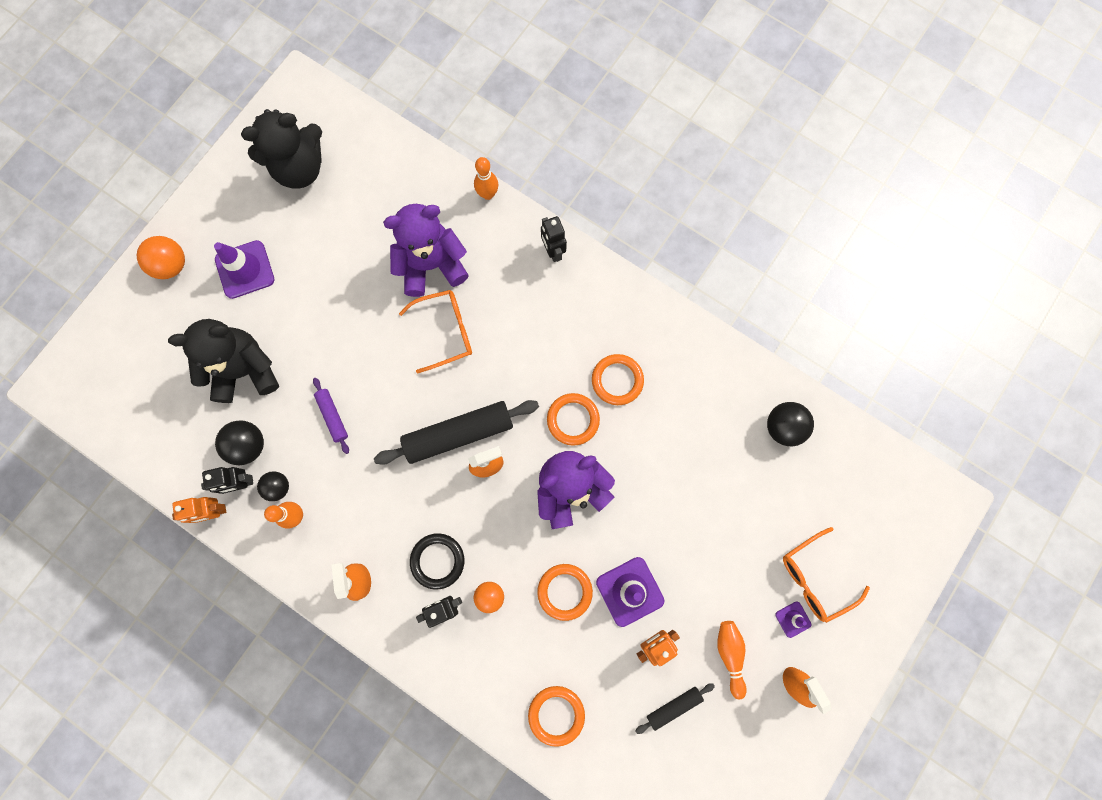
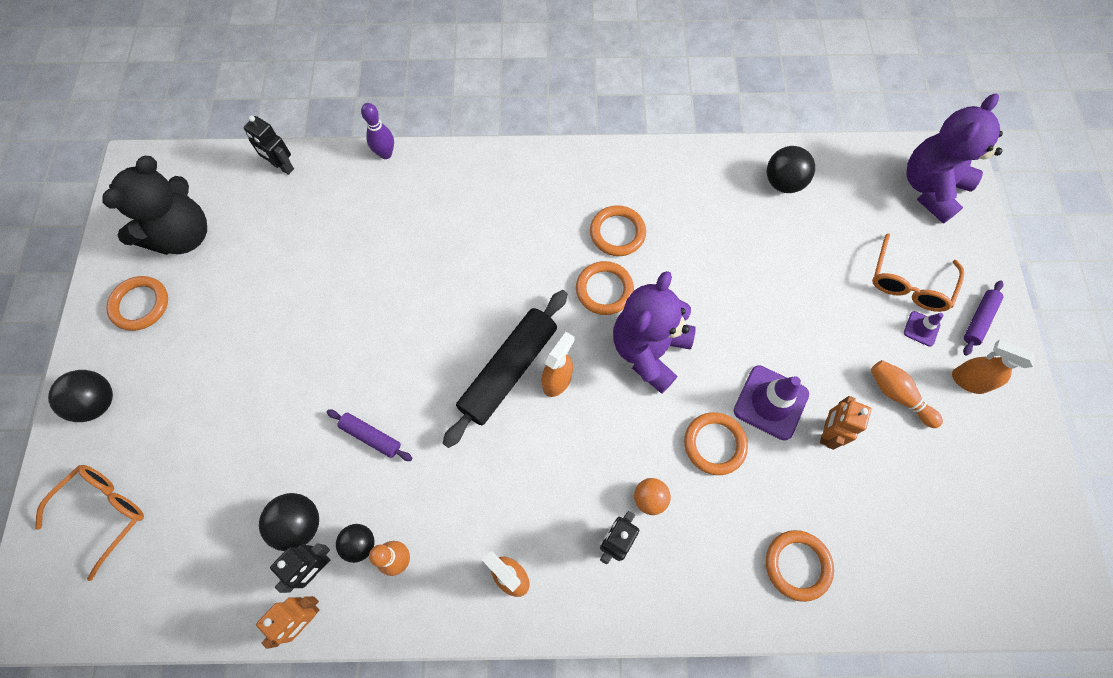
camera: 35 degrees left, 10 degrees down
orange ball [137,236,185,279] -> black ball [48,370,113,422]
black teddy bear [168,319,279,403] -> none
purple traffic cone [214,240,274,299] -> none
purple teddy bear [383,204,469,297] -> purple teddy bear moved to [906,93,1003,224]
orange glasses [399,290,472,373] -> orange glasses moved to [35,465,144,581]
black ring [410,533,464,590] -> none
orange bowling pin [474,157,498,200] -> purple bowling pin [361,103,394,159]
black robot [541,216,567,262] -> black robot moved to [244,115,294,175]
black rolling pin [635,683,715,734] -> none
none -> orange ring [106,276,168,331]
none -> purple rolling pin [963,280,1004,356]

